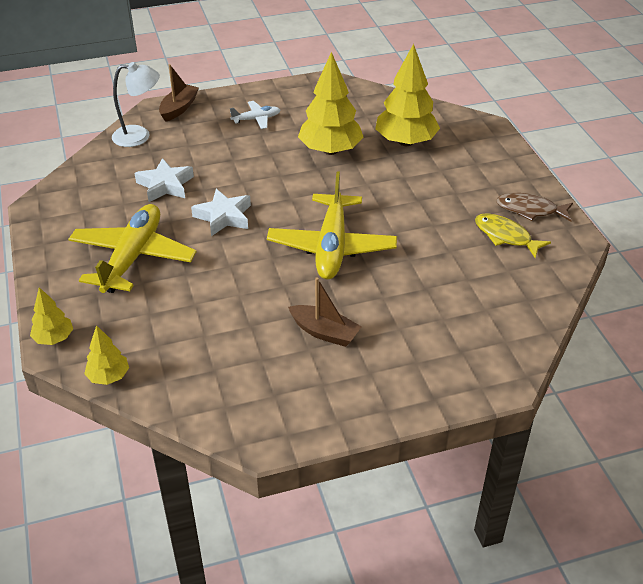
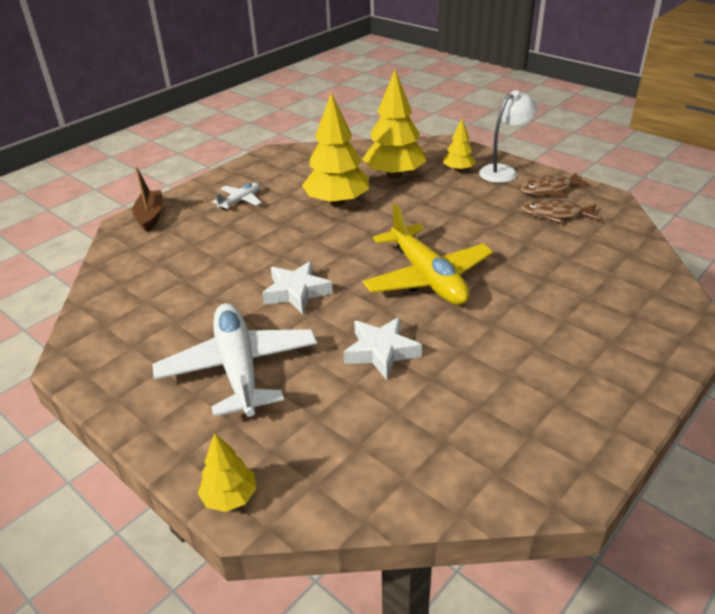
camera: 30 degrees left, 5 degrees down
yellow plane [68,204,197,293] -> white plane [152,303,317,417]
yellow tree [84,325,129,385] -> yellow tree moved to [443,119,476,172]
white lamp [112,62,160,147] -> white lamp moved to [479,90,538,183]
white star [135,158,194,202] -> white star moved to [344,317,422,380]
brown boat [288,277,362,347] -> none
yellow fish [475,213,551,258] -> brown fish [520,199,600,223]

